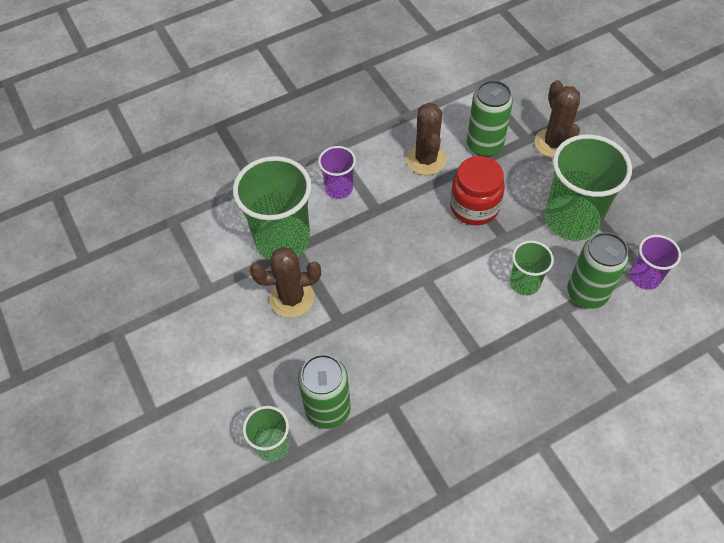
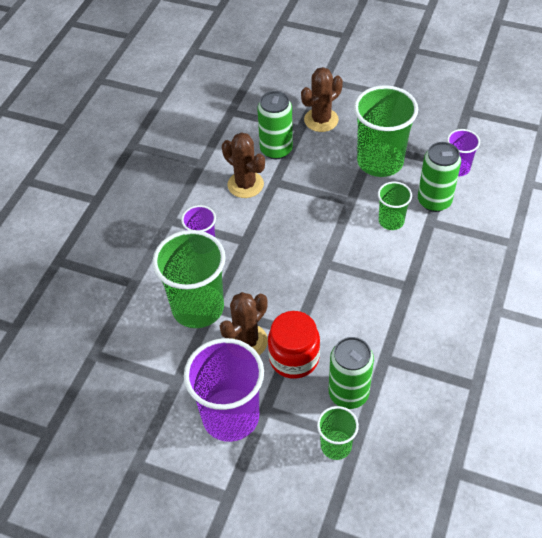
camera: 40 degrees left, 5 degrees down
red jar [450,156,505,225] -> red jar moved to [268,311,320,379]
brown cactus [535,80,580,158] -> brown cactus turned 75 degrees counterclockwise [301,67,343,132]
none -> purple cup [184,338,264,442]

